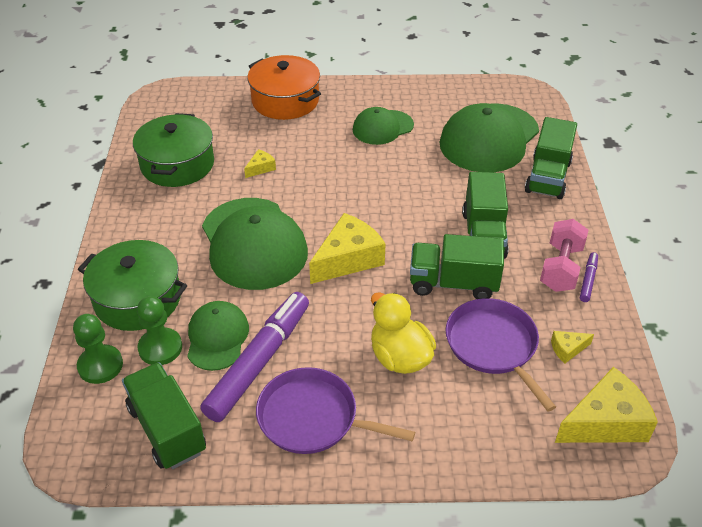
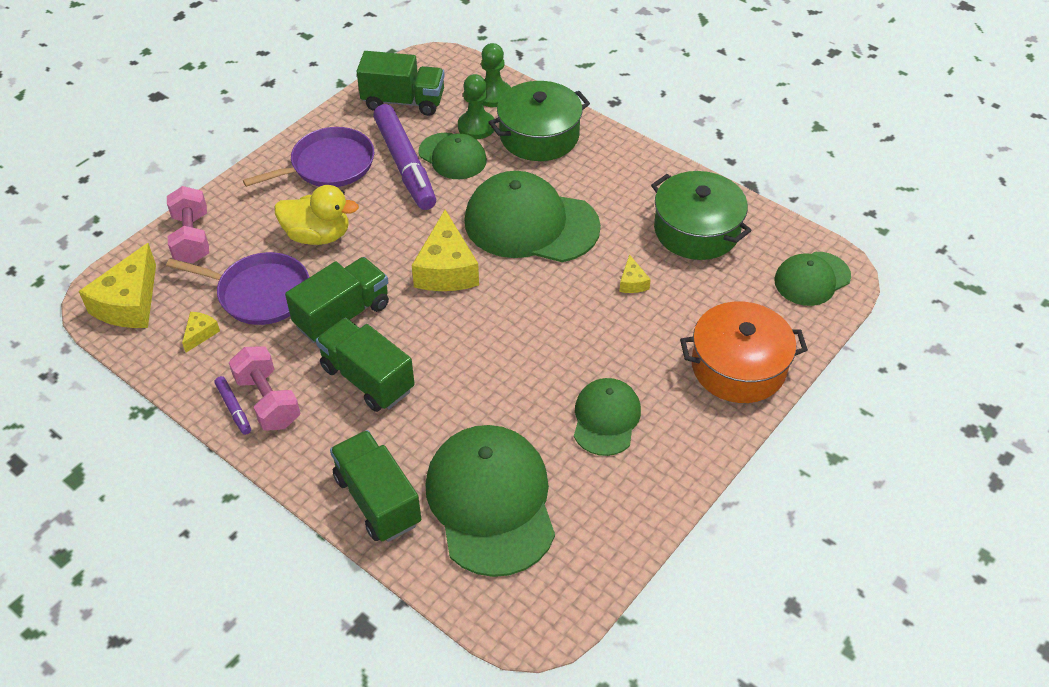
camera: 130 degrees right, 5 degrees up
none -> pink dumbbell [167,186,209,264]
none -> green cap [774,252,851,306]

